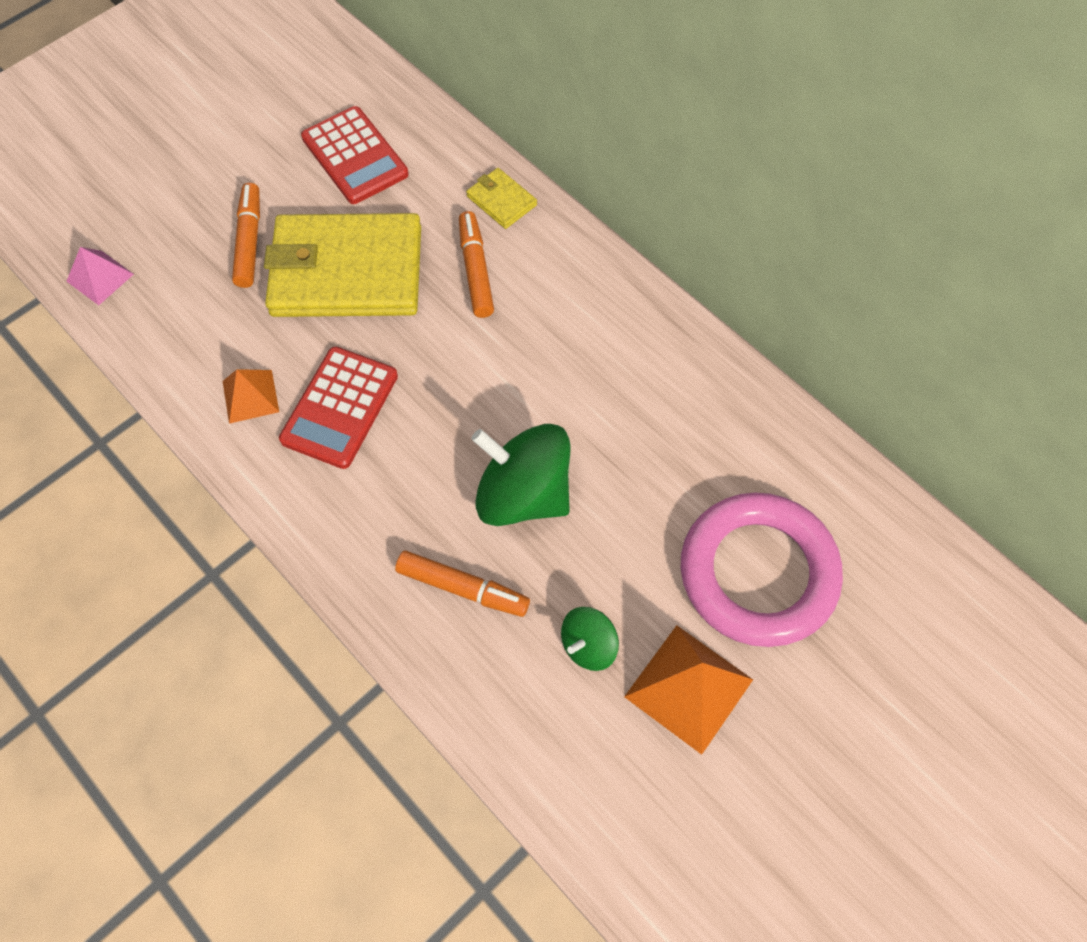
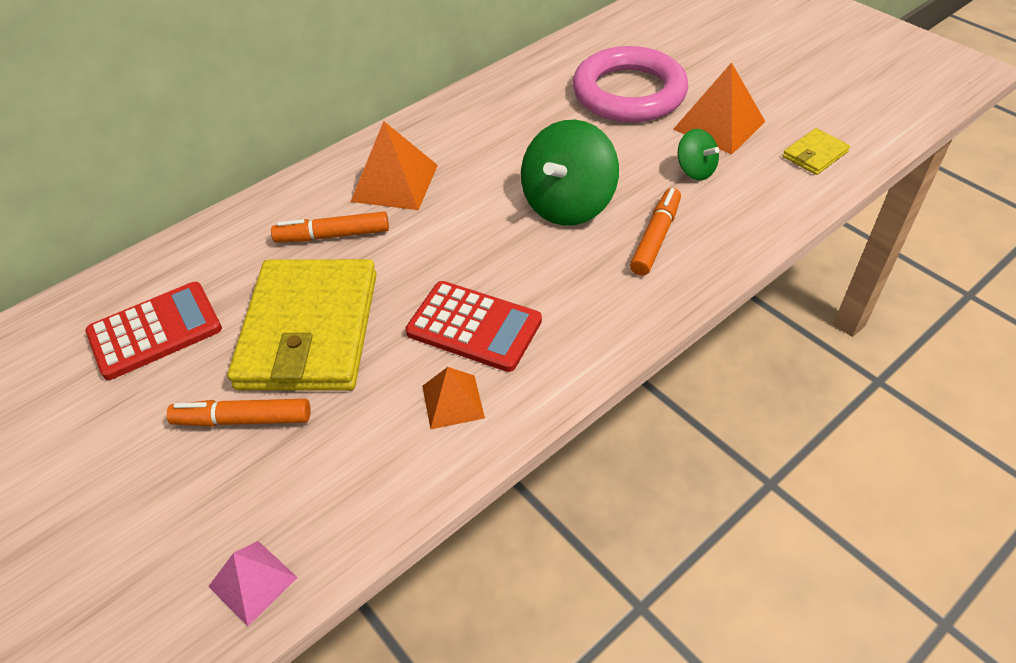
camera: 85 degrees left, 15 degrees down
yellow wallet [466,168,537,229] -> yellow wallet moved to [783,128,850,175]
none -> orange pyramid [351,121,438,210]

